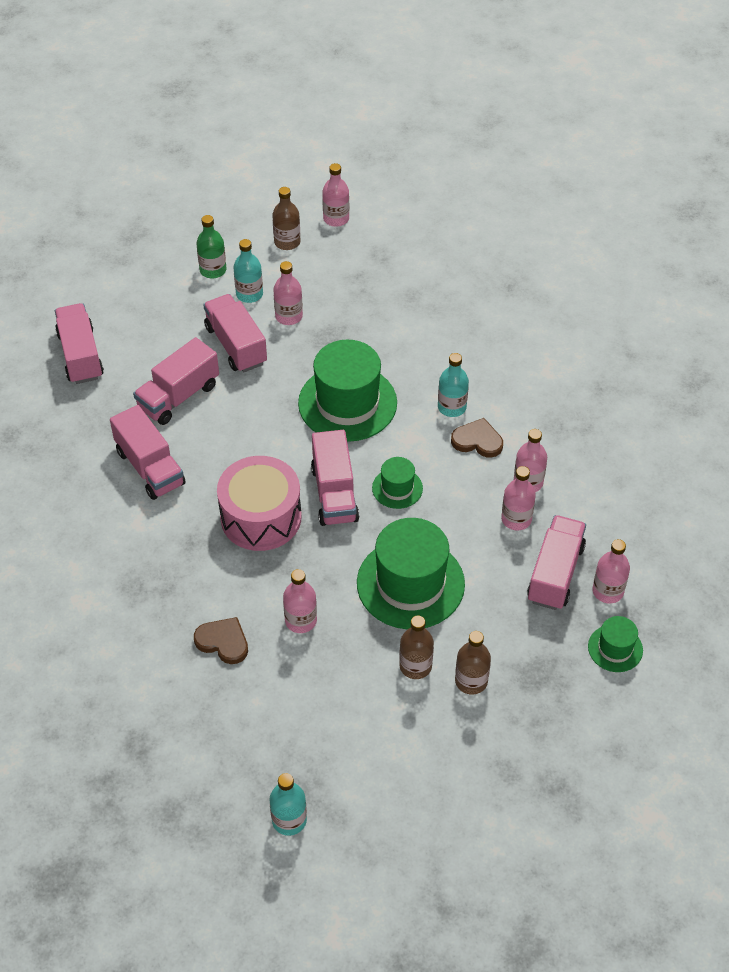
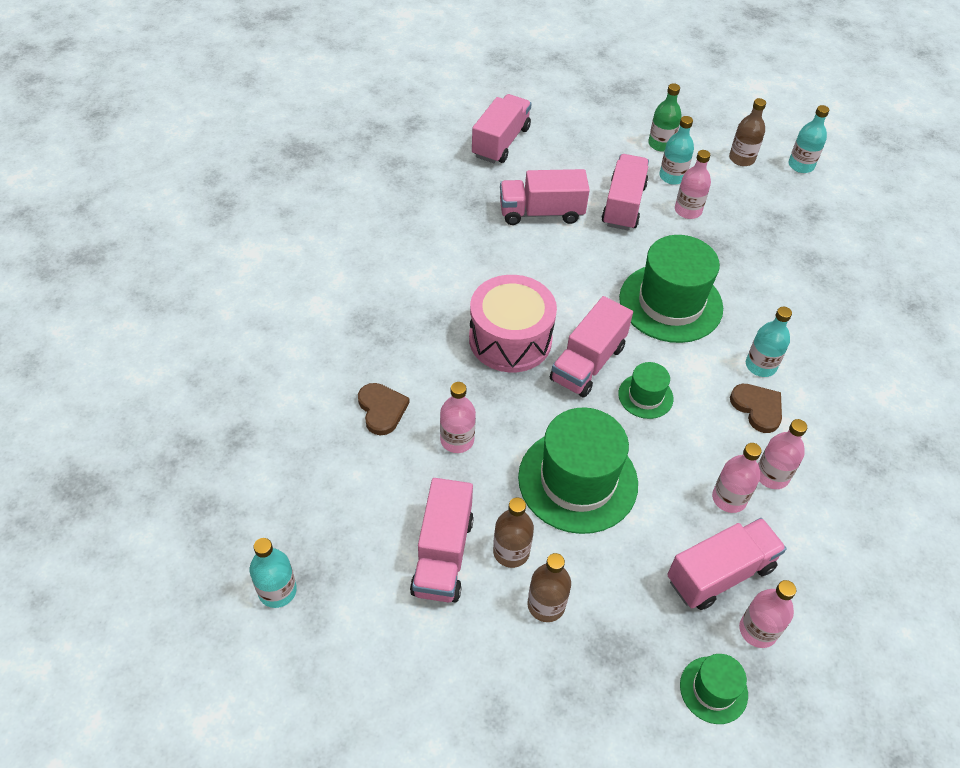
camera: 40 degrees right, 0 degrees up
pink truck [110,405,186,500] -> pink truck moved to [410,478,474,602]
pink bottle [322,163,349,227] -> turquoise bottle [789,105,829,173]

